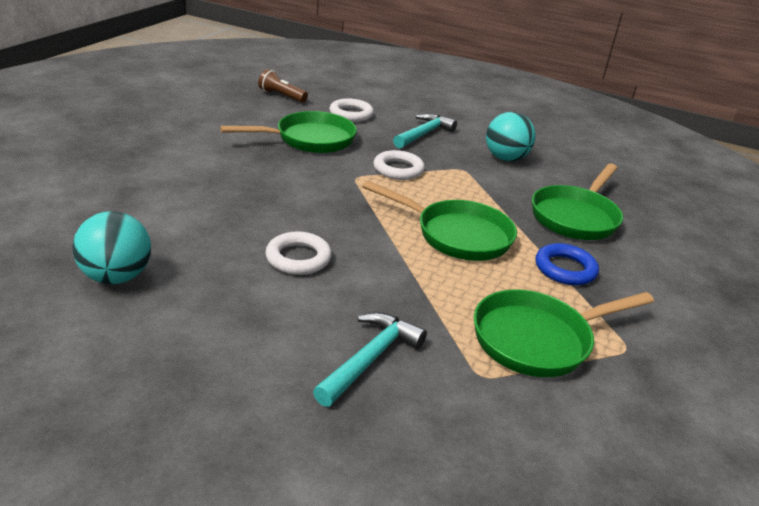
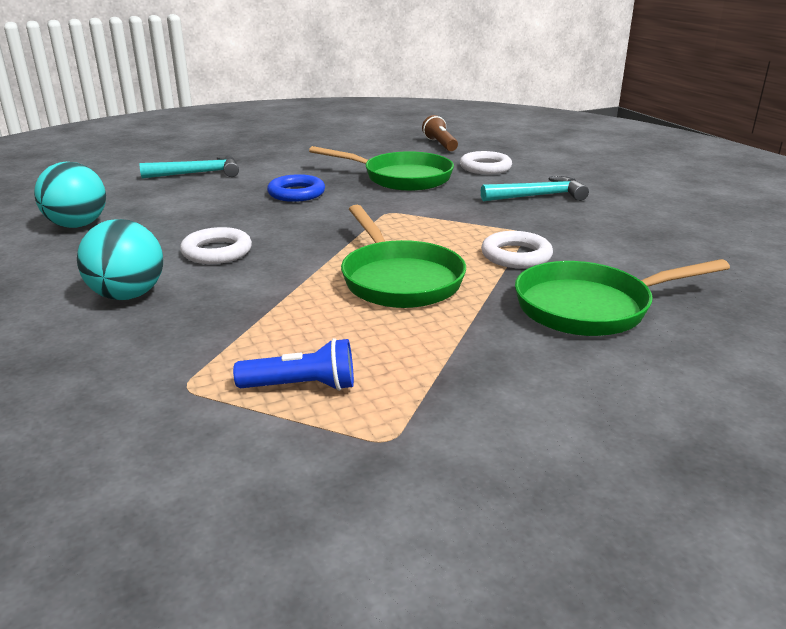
camera: 45 degrees right, 5 degrees down
turquoise hammer [313,312,427,407] -> turquoise hammer moved to [139,155,239,179]
white ring [373,150,425,180] -> white ring moved to [481,231,553,268]
green pan [474,290,654,377] -> blue flashlight [233,338,354,391]
turquoise ball [486,112,536,161] -> turquoise ball moved to [77,219,163,300]
blue ring [536,243,599,285] -> blue ring moved to [267,174,325,202]

